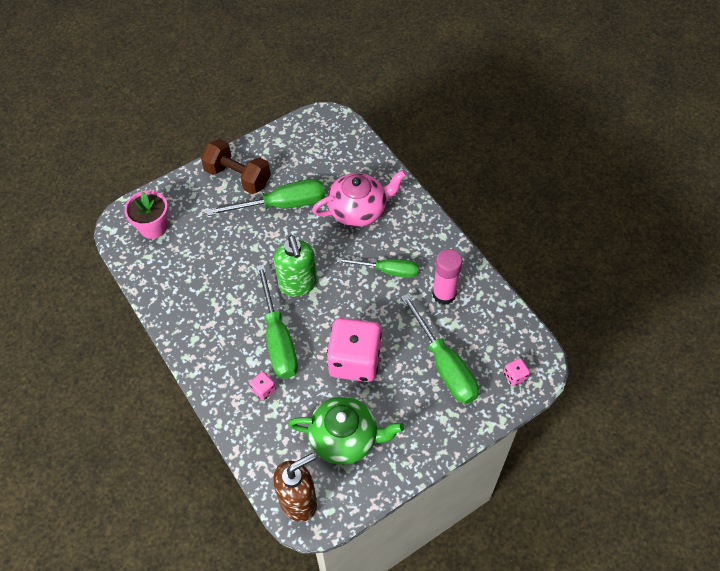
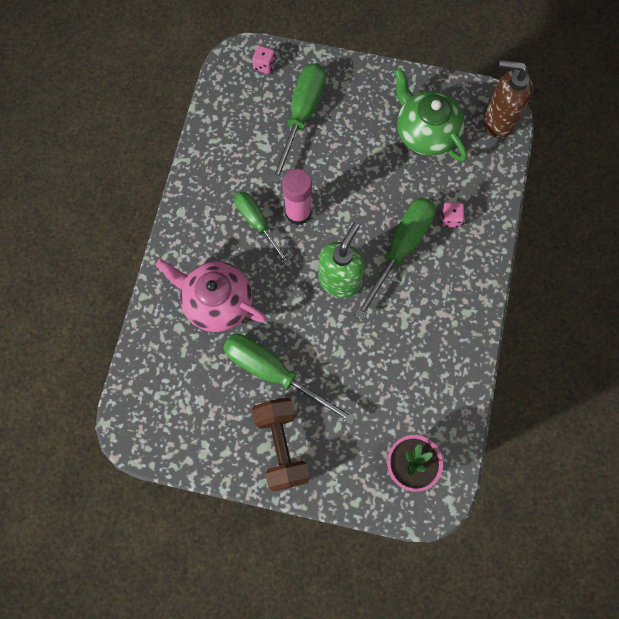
camera: 135 degrees left, 15 degrees up
pink dice [327,318,382,382] -> none
pink glue stick [432,249,462,305] -> pink glue stick moved to [282,169,312,225]

